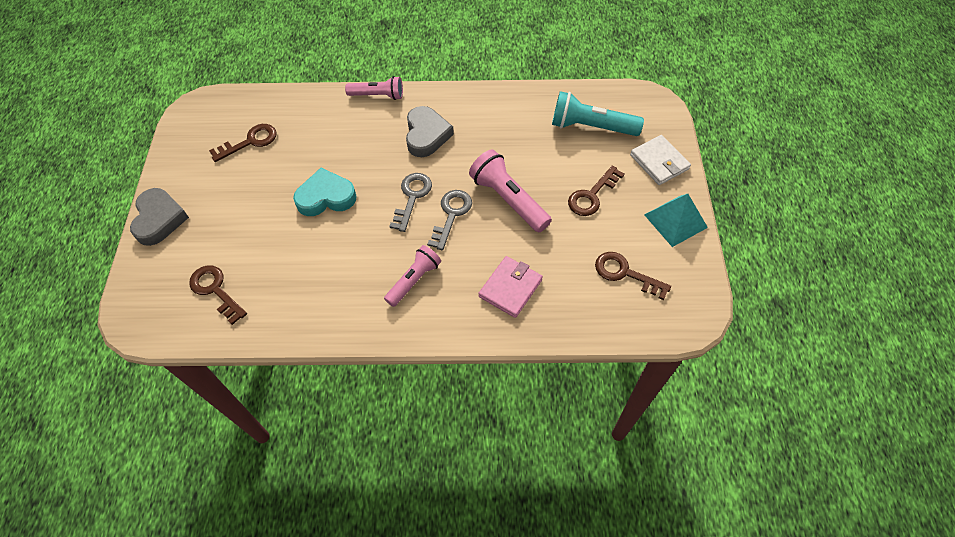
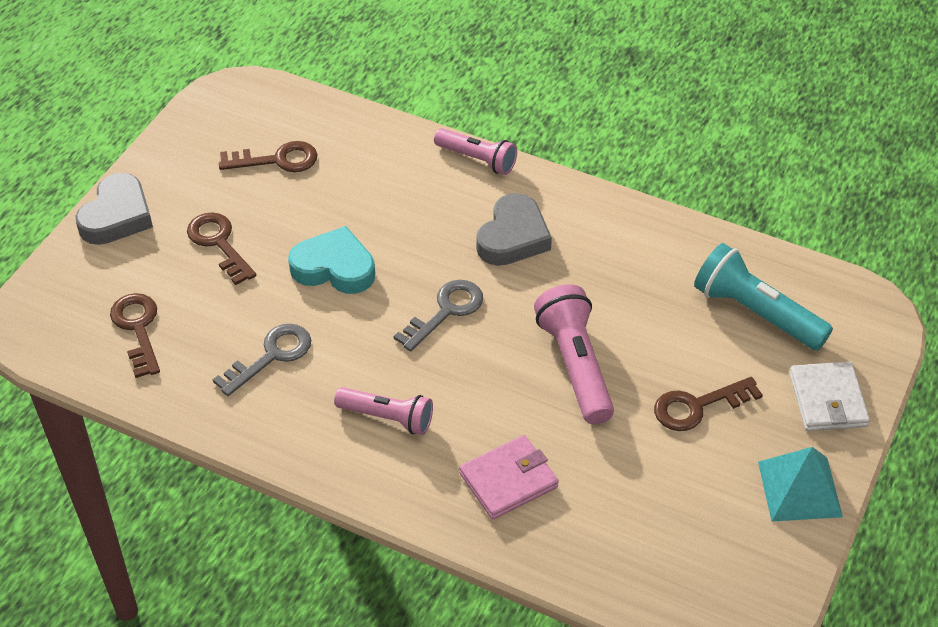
camera: 25 degrees right, 10 degrees down
pink flashlight [384,245,441,307] -> pink flashlight turned 45 degrees clockwise [334,387,433,435]
grey key [427,190,472,250] -> grey key moved to [213,324,311,396]
brown key [595,252,671,300] -> brown key moved to [187,212,256,285]

